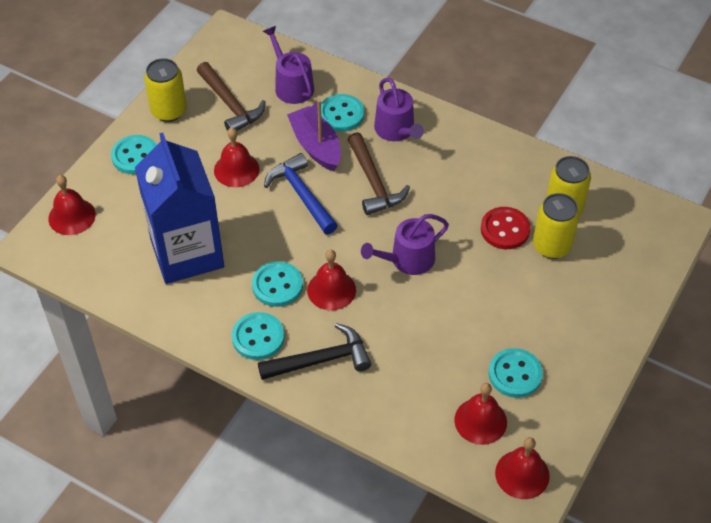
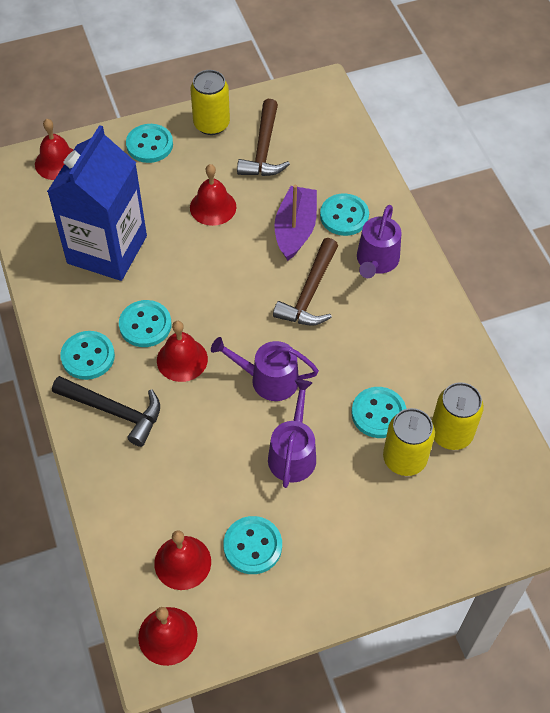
camera: 40 degrees right, 5 degrees up
purple watering can [263,26,314,104] -> purple watering can moved to [268,380,316,488]
blue hammer [264,153,338,234] -> none
red button [481,207,531,249] -> turquoise button [351,387,407,438]

